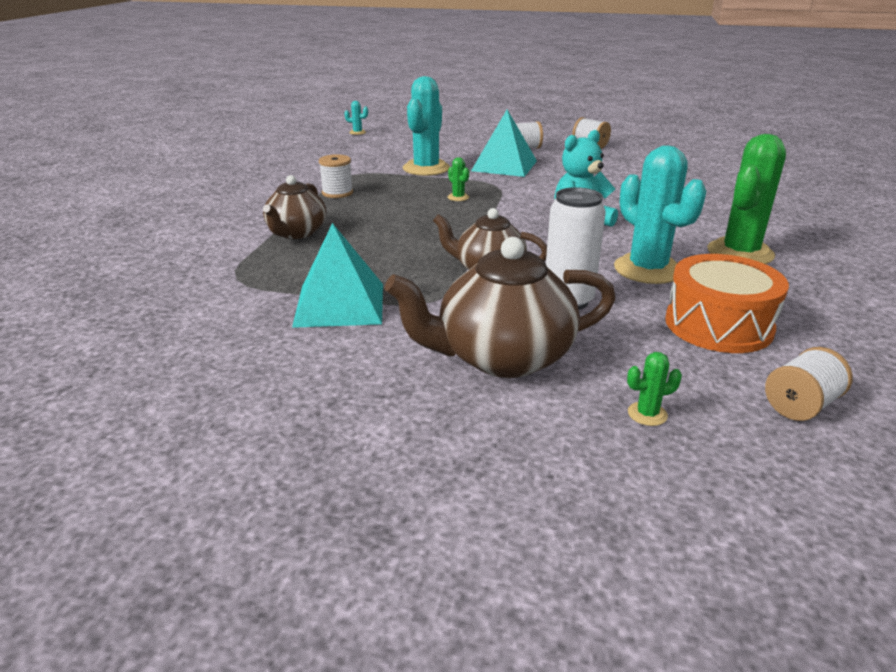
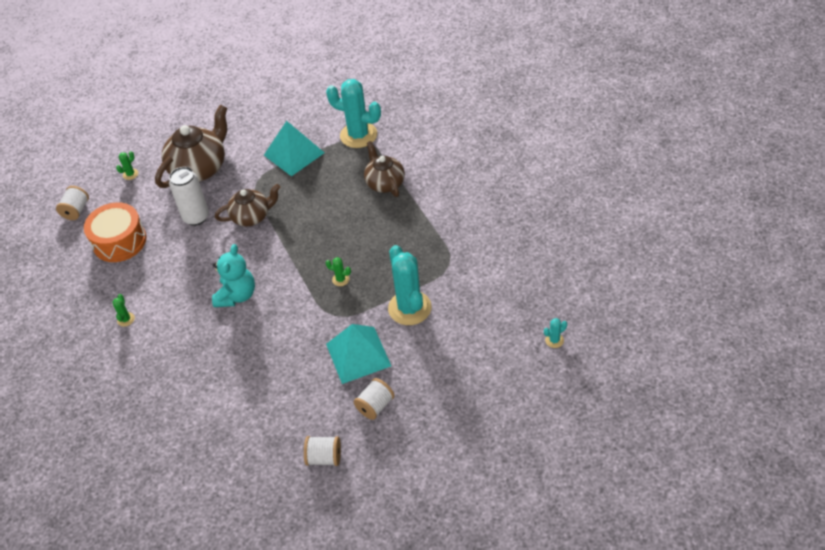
camera: 145 degrees right, 20 degrees up
white spool [319,154,353,198] -> none
turquoise cactus [614,145,706,284] -> turquoise cactus moved to [326,79,381,148]
green cactus [708,134,786,264] -> green cactus [112,294,135,327], size x0.41

